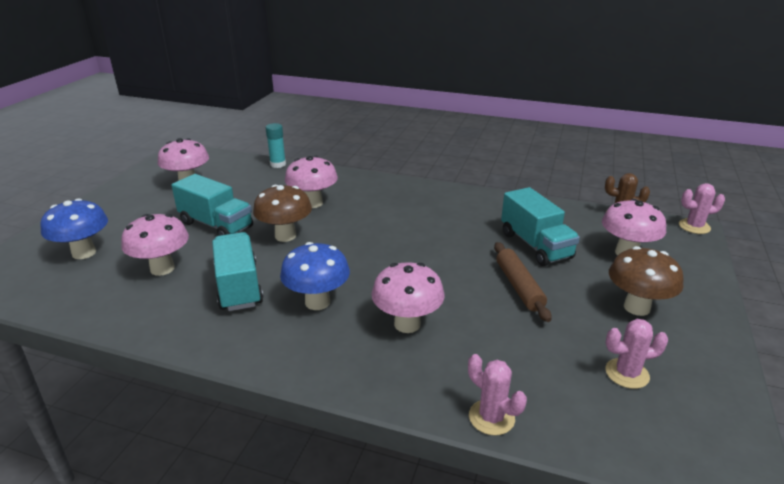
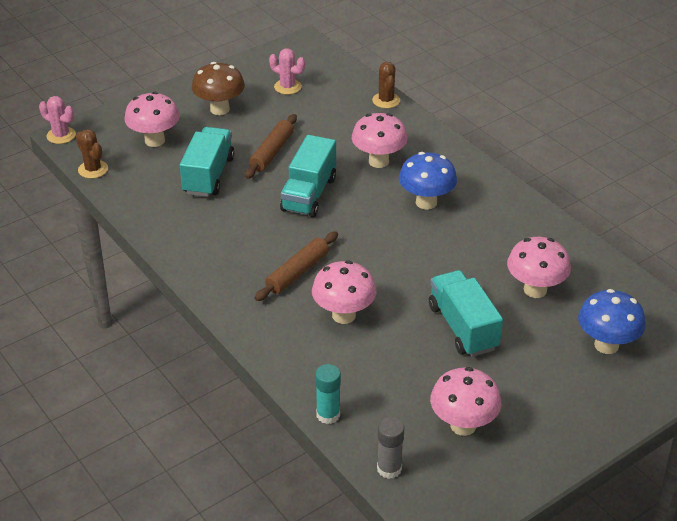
camera: 145 degrees left, 10 degrees up
turquoise truck [212,232,263,311] -> turquoise truck moved to [280,135,336,217]
brown mushroom [253,185,312,242] -> none
pink cactus [468,354,527,436] -> brown cactus [372,62,400,108]
none -> brown rolling pin [255,231,338,301]
none -> grey glue stick [377,417,404,479]

